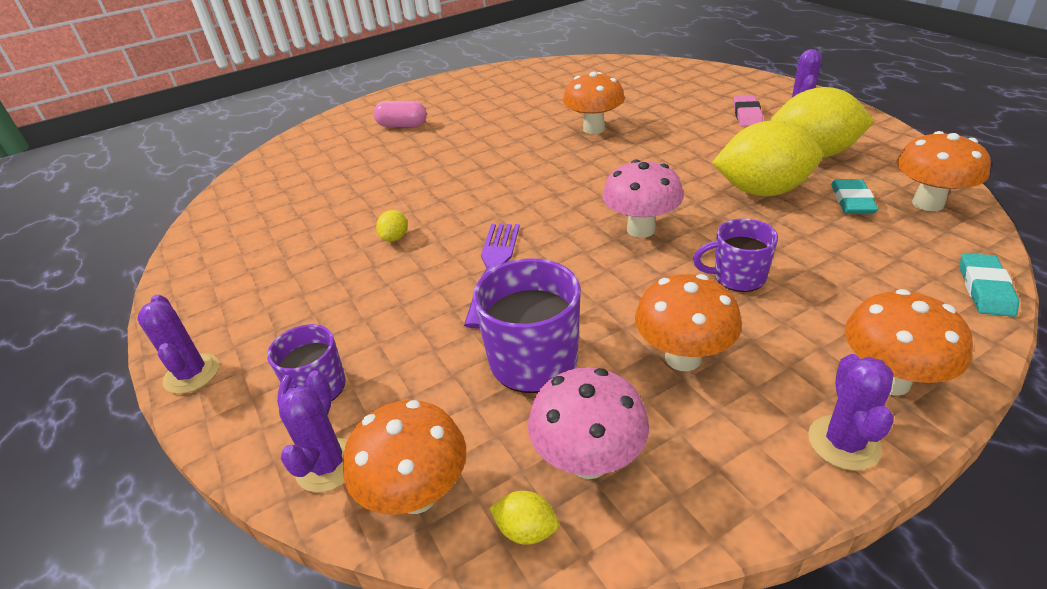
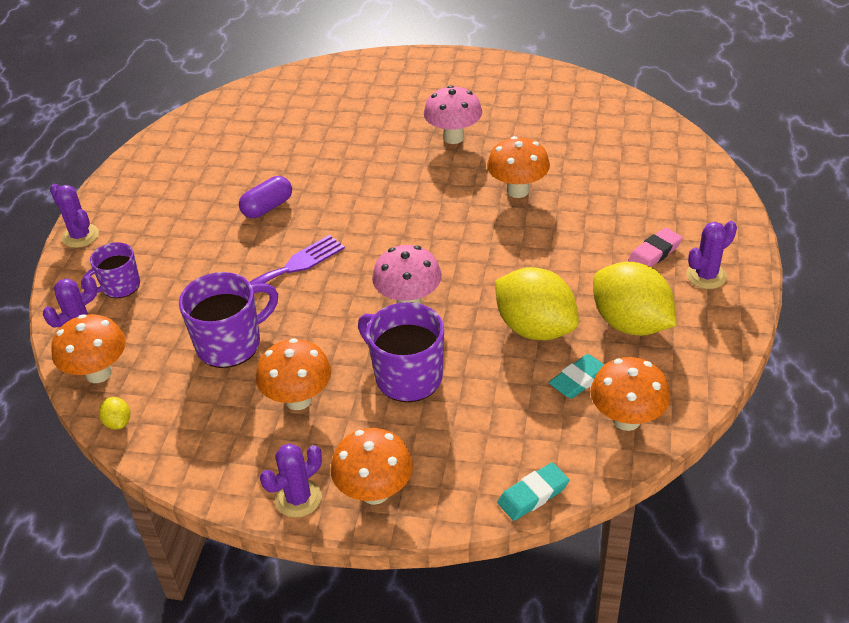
camera: 40 degrees right, 5 degrees up
purple cactus [137,294,219,394] -> purple cactus turned 60 degrees counterclockwise [50,184,99,248]
pink capsule [373,101,427,127] -> none
yellow lemon [376,210,408,242] -> purple capsule [239,176,292,218]
pink mushroom [528,367,649,479] -> pink mushroom moved to [424,85,482,144]
purple mug [693,218,778,292] -> purple mug [358,302,444,402], size x1.59

